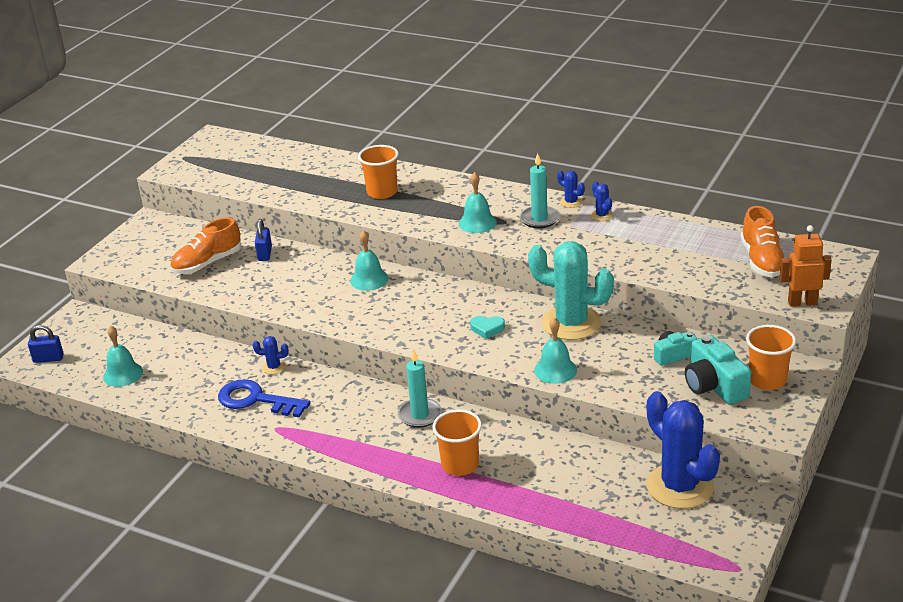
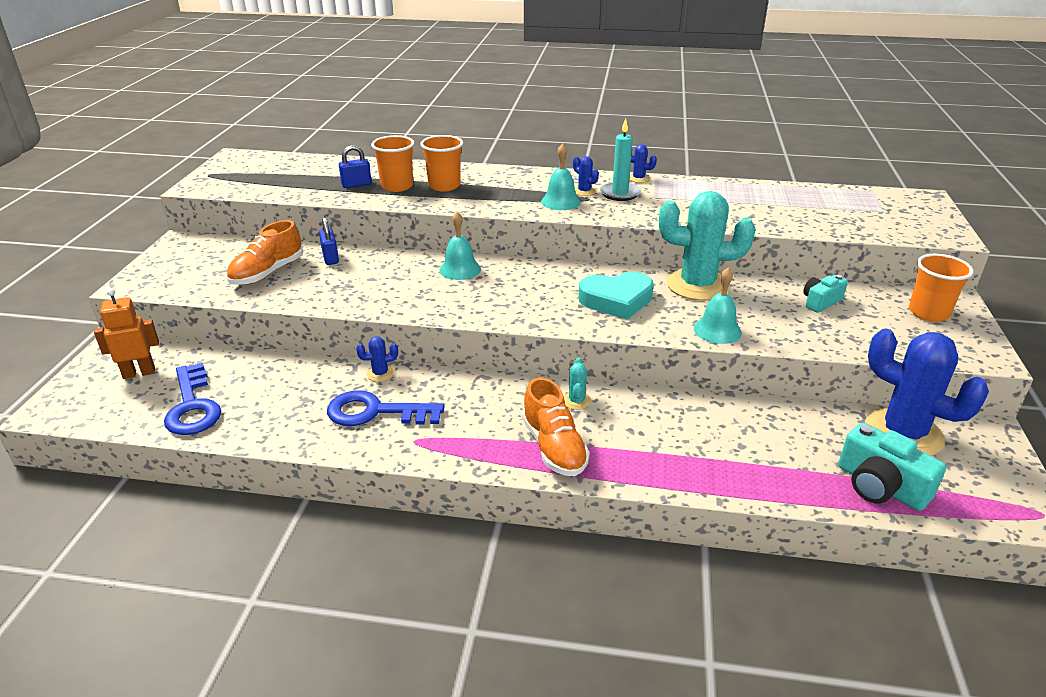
camera: 20 degrees left, 0 degrees up
blue padlock [28,325,64,363] -> blue padlock moved to [339,145,372,188]
turquoise bell [103,326,143,387] -> blue key [164,363,221,435]
turquoise candle [398,349,442,428] -> turquoise cactus [564,357,591,410]
orange cup [432,409,482,476] -> orange cup moved to [371,135,415,192]
turquoise heart [470,316,505,339] -> turquoise heart [578,272,654,320], size x2.00
blue cactus [591,181,614,221] -> blue cactus moved to [573,156,599,196]
turquoise camera [685,335,751,405] -> turquoise camera moved to [838,423,946,511]
orange shoe [741,206,785,277] -> orange shoe moved to [522,377,590,476]
orange robot [780,225,832,307] -> orange robot moved to [94,289,159,379]

